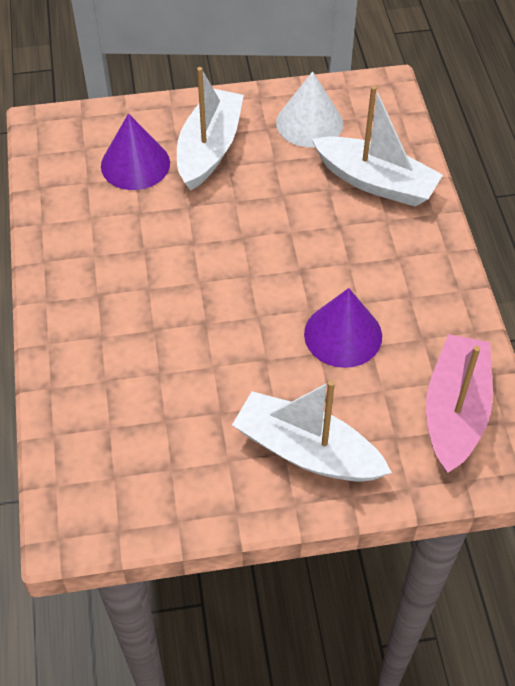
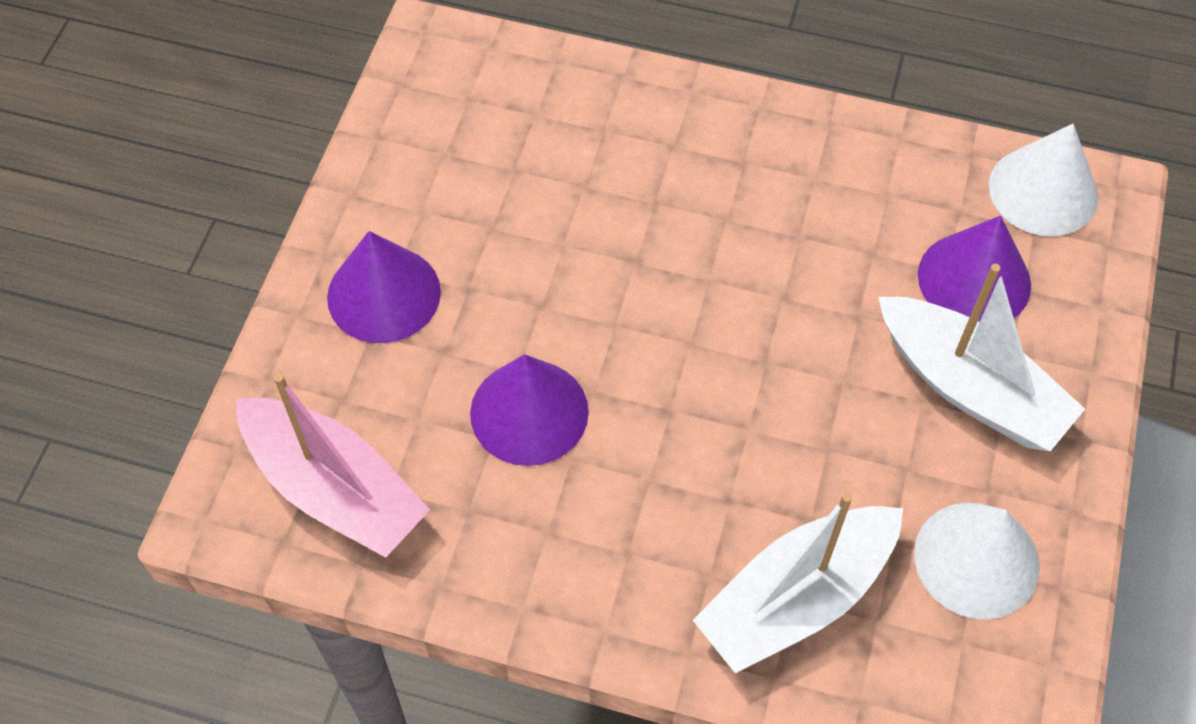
camera: 115 degrees right, 5 degrees up
white boat [232,380,392,482] -> purple cone [327,231,441,343]
none -> white cone [989,124,1098,236]

